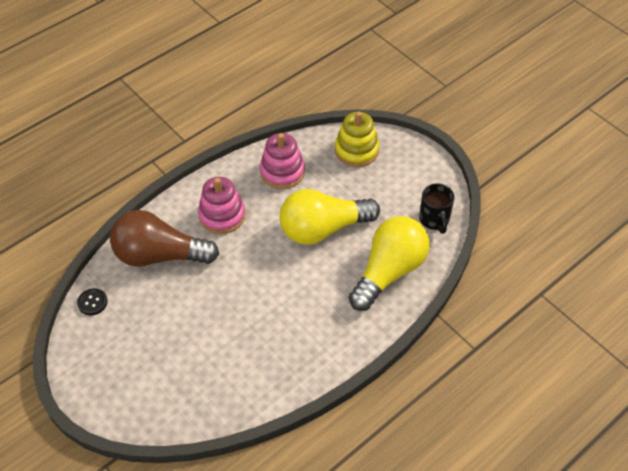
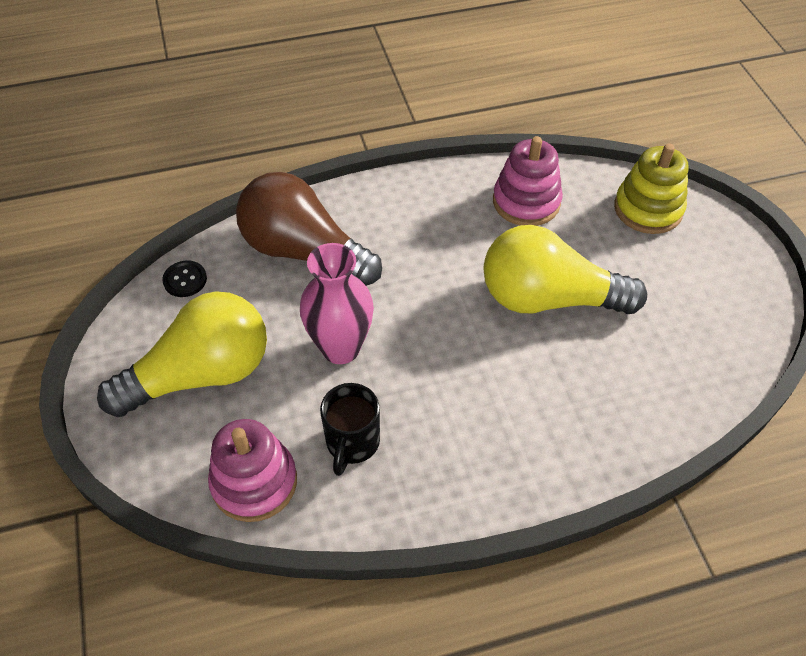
camera: 25 degrees right, 0 degrees up
pink stacking toy [198,177,246,234] -> pink stacking toy moved to [208,419,297,522]
yellow light bulb [349,216,430,311] -> yellow light bulb moved to [97,291,267,417]
black mug [419,183,455,234] -> black mug moved to [320,383,380,476]
none -> pink vase [300,243,374,364]

